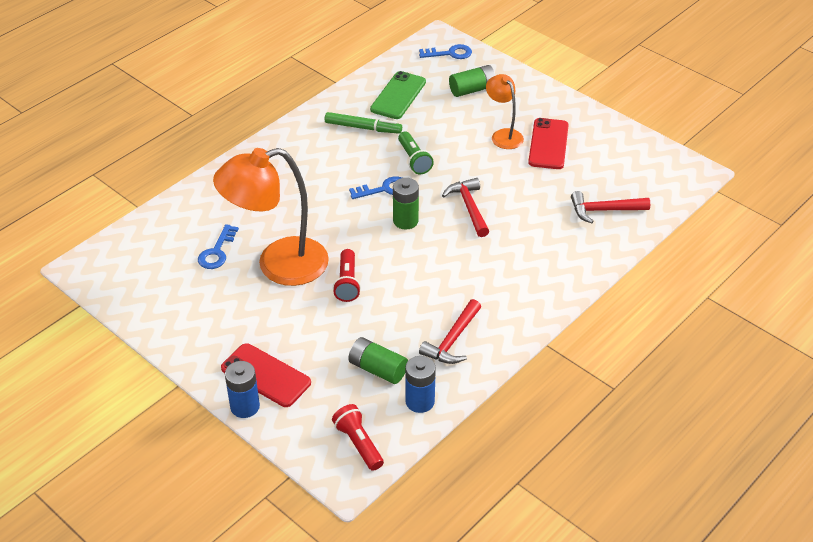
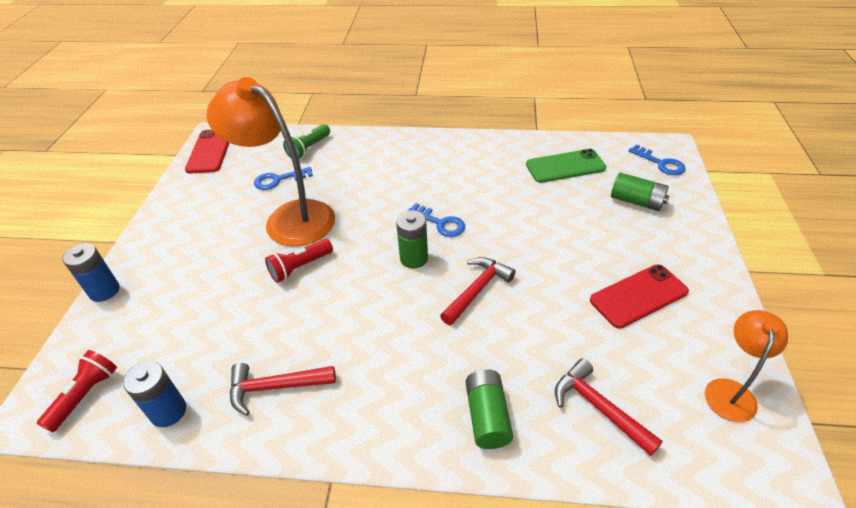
camera: 55 degrees right, 0 degrees up
red phone [221,343,311,407] -> red phone moved to [185,130,229,173]
green marker [325,112,402,134] -> none
green battery [348,337,408,384] -> green battery moved to [466,369,513,449]
green flashlight [398,132,434,175] -> green flashlight moved to [283,124,330,158]
orange lamp [486,74,524,149] -> orange lamp moved to [705,310,788,422]

